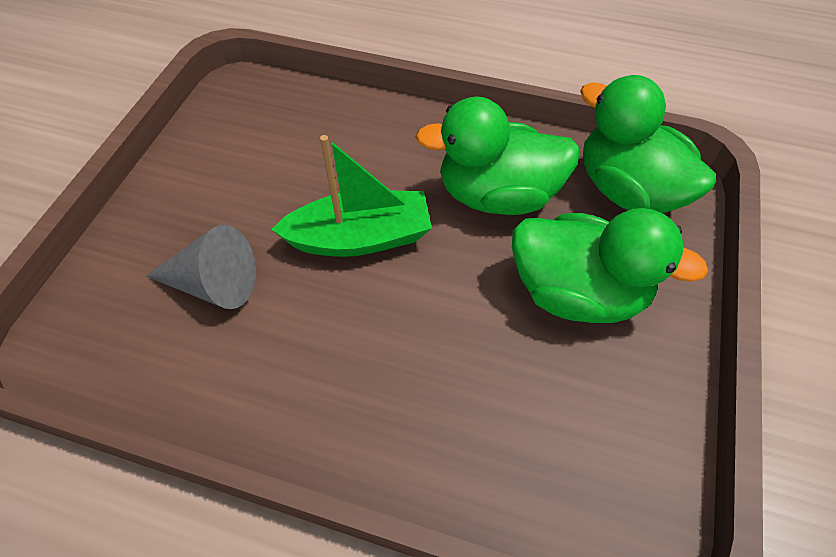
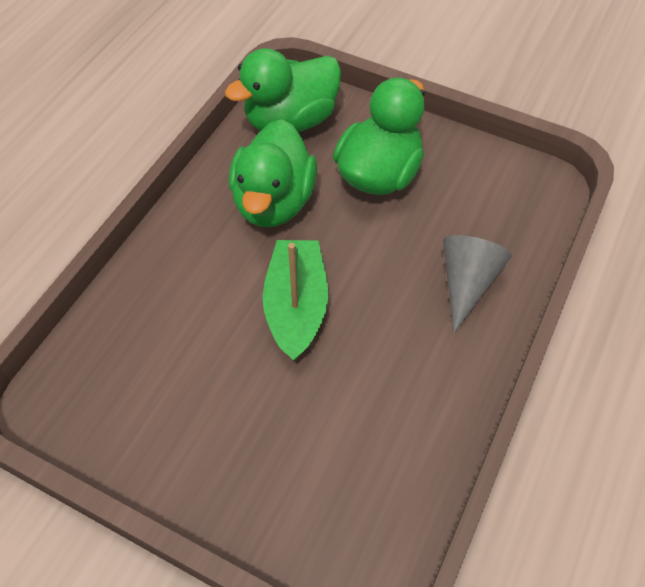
camera: 80 degrees left, 0 degrees up
grey cone [146,225,256,309] -> grey cone moved to [443,235,512,333]

